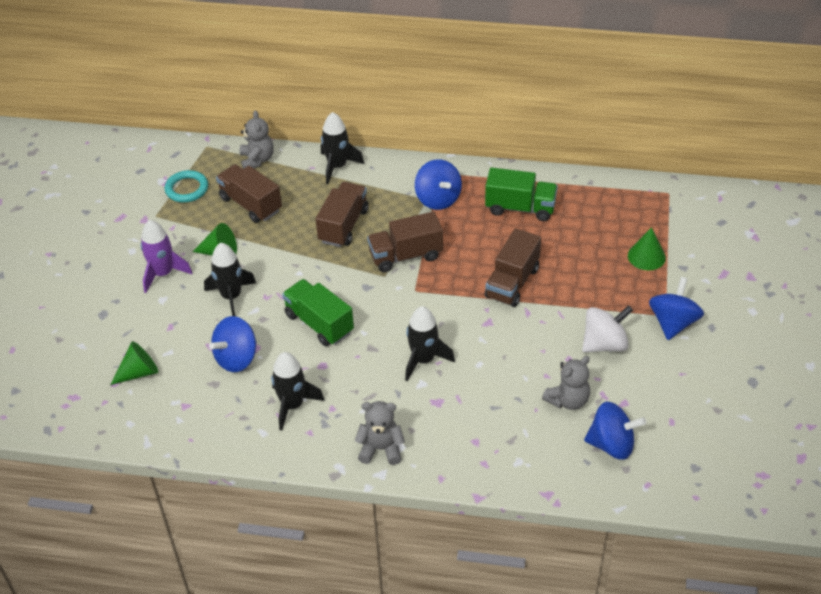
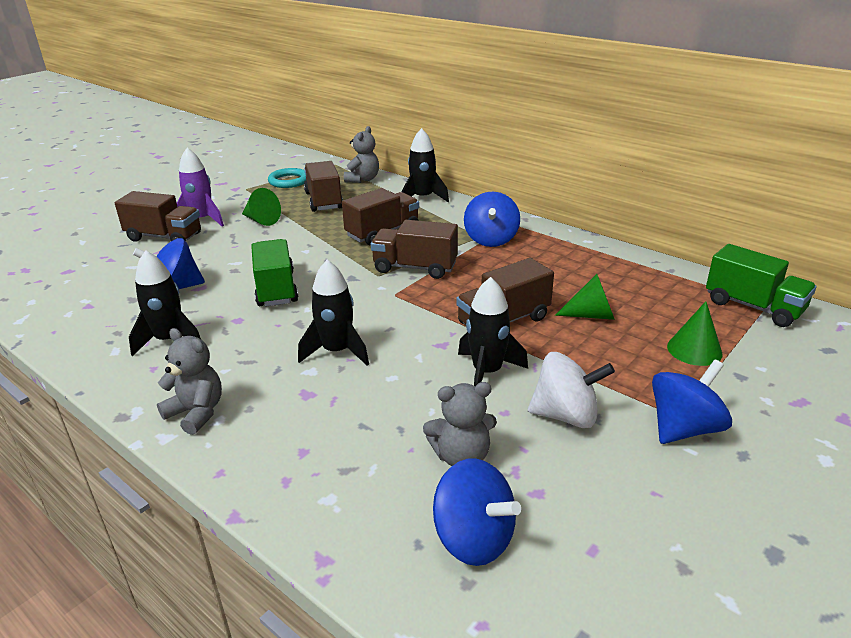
camera: 30 degrees right, 15 degrees down
green cone [110,341,158,385] -> green cone moved to [555,274,615,320]
black rocket [204,243,256,316] -> black rocket moved to [458,277,528,386]
green truck [485,168,558,221] -> green truck moved to [706,244,817,327]
none -> brown truck [115,191,201,242]

